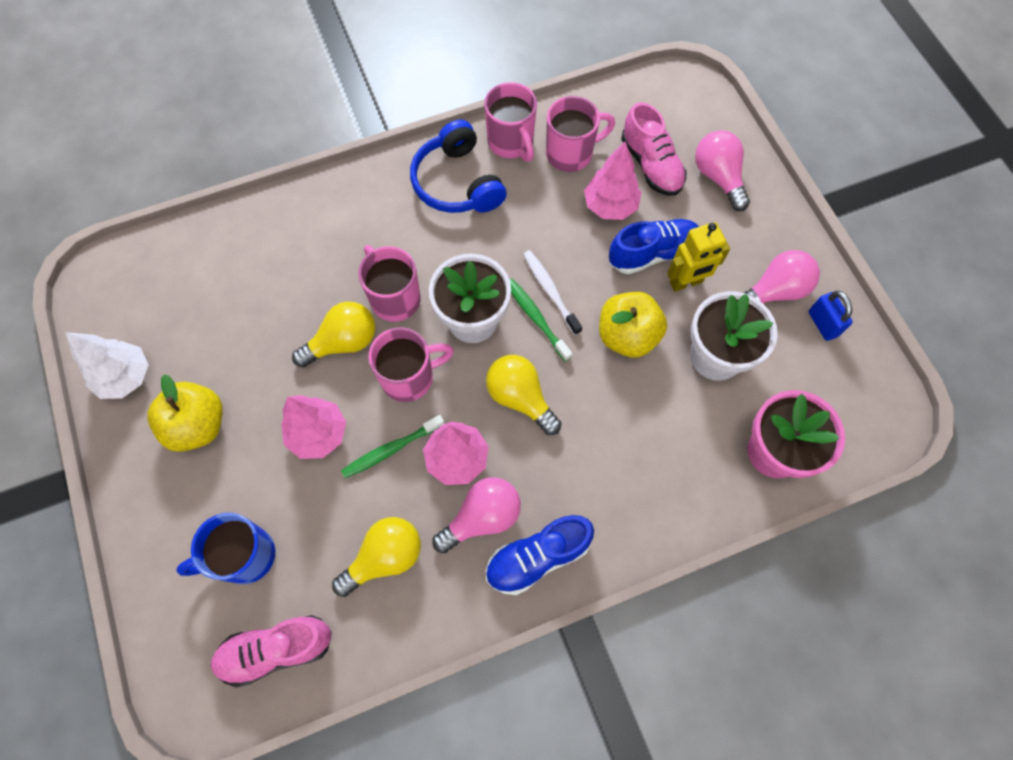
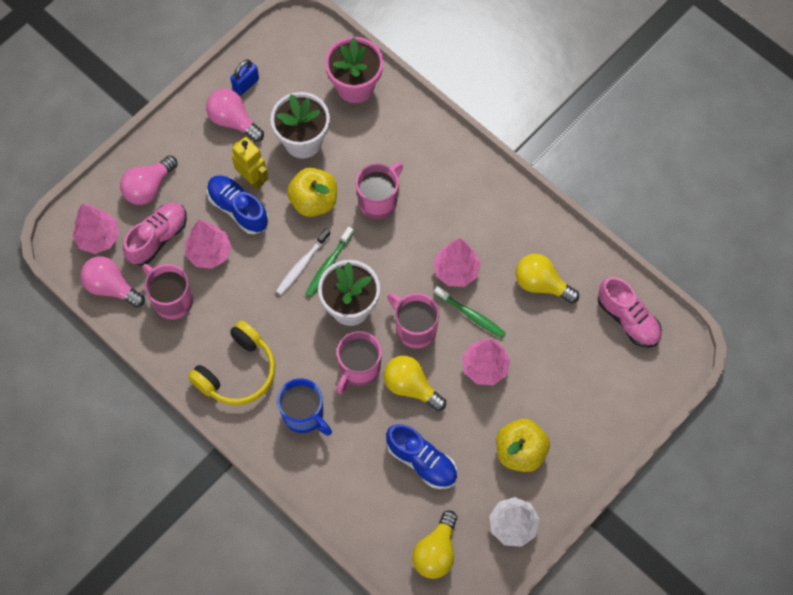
camera: 115 degrees left, 0 degrees up
blue mug [176,513,275,584] -> blue mug moved to [277,378,332,436]
blue headphones [410,120,507,213] -> yellow headphones [188,320,275,406]
pink light bulb [432,477,521,554] -> pink light bulb moved to [80,256,145,308]
pink mug [484,82,537,162] -> pink mug moved to [356,162,403,219]
yellow light bulb [486,355,562,435] -> yellow light bulb moved to [412,510,457,579]
blue shoe [486,515,594,595] -> blue shoe moved to [386,424,457,489]
none -> pink tree [72,204,119,254]

